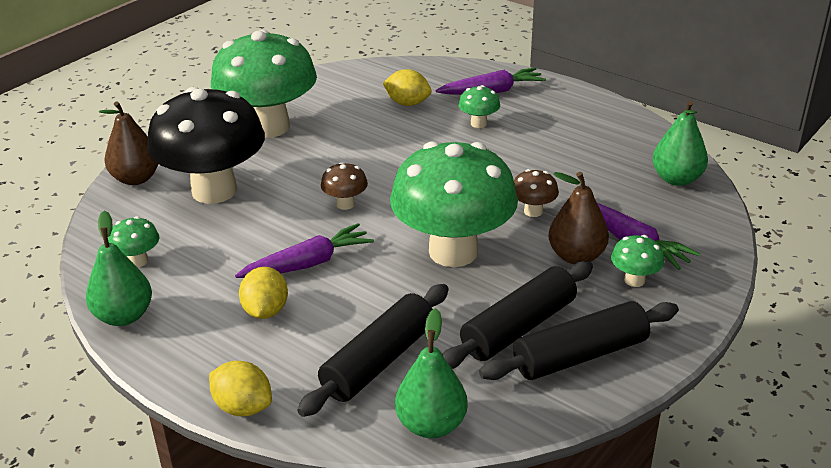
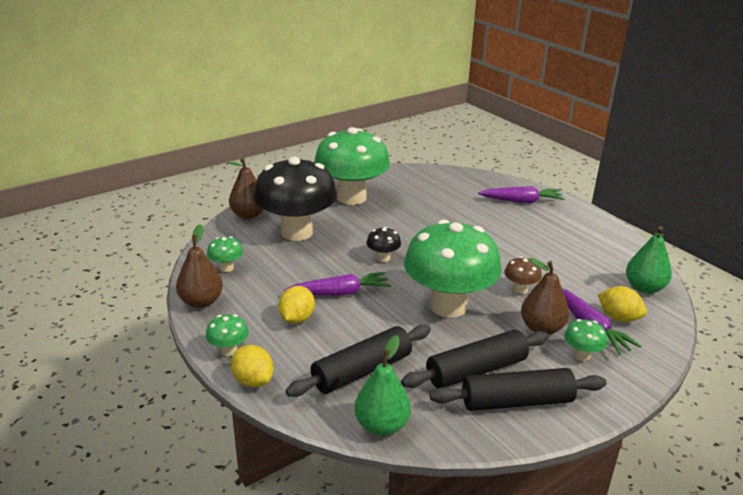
camera: 15 degrees right, 5 degrees down
green pear [86,210,152,326] -> brown pear [176,224,223,308]
brown mushroom [321,162,368,210] -> black mushroom [367,227,401,262]
yellow lemon [383,69,431,106] -> yellow lemon moved to [598,286,647,322]
green mushroom [458,85,500,128] -> green mushroom moved to [206,314,249,356]

